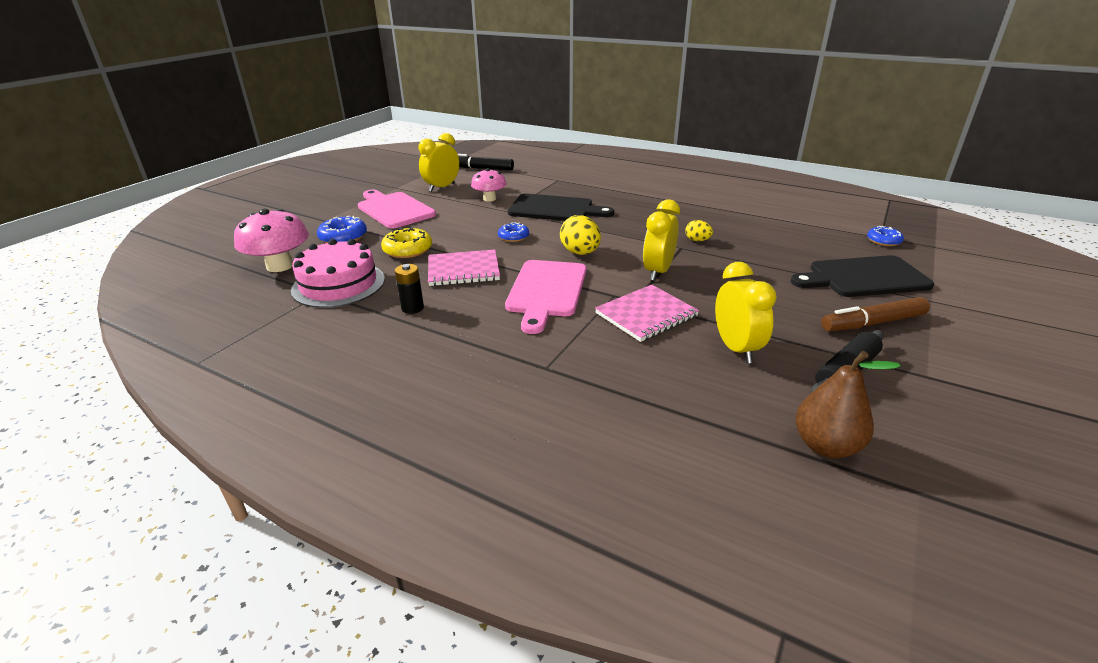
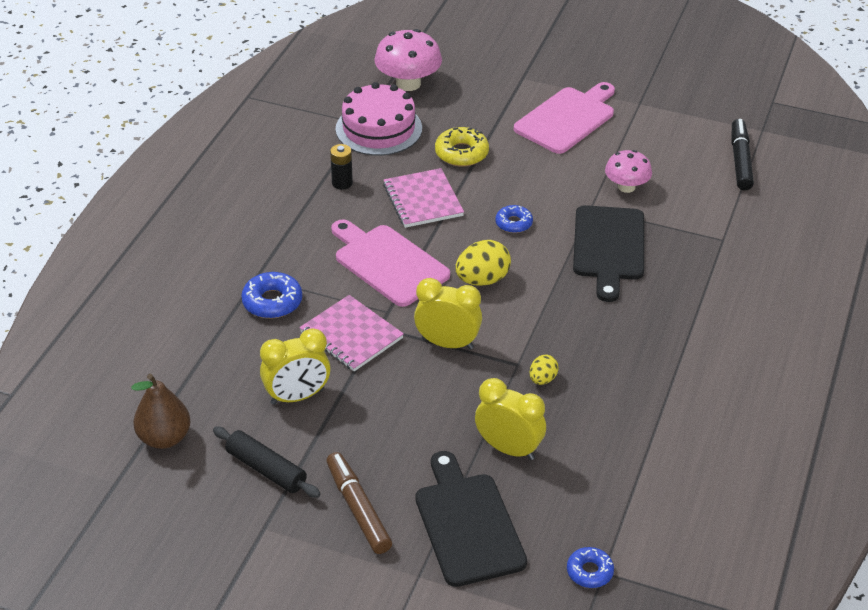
camera: 80 degrees right, 10 degrees up
blue donut [317,216,367,243] -> blue donut moved to [241,272,302,318]
yellow clock [418,133,459,192] -> yellow clock moved to [475,378,546,460]
pink cutting board [505,260,587,334] -> pink cutting board turned 45 degrees clockwise [331,220,450,307]

